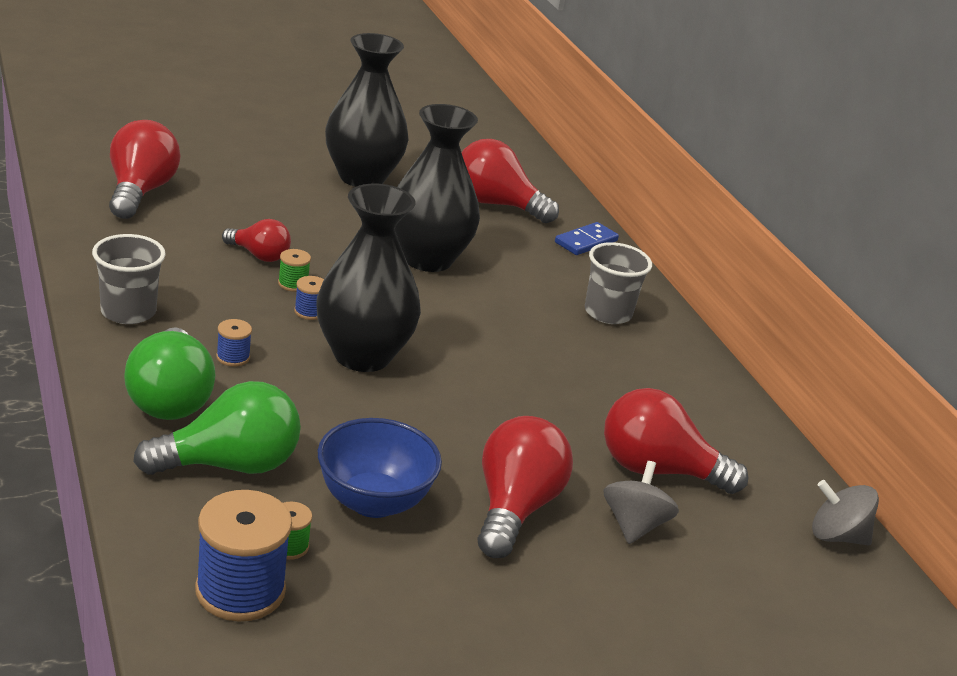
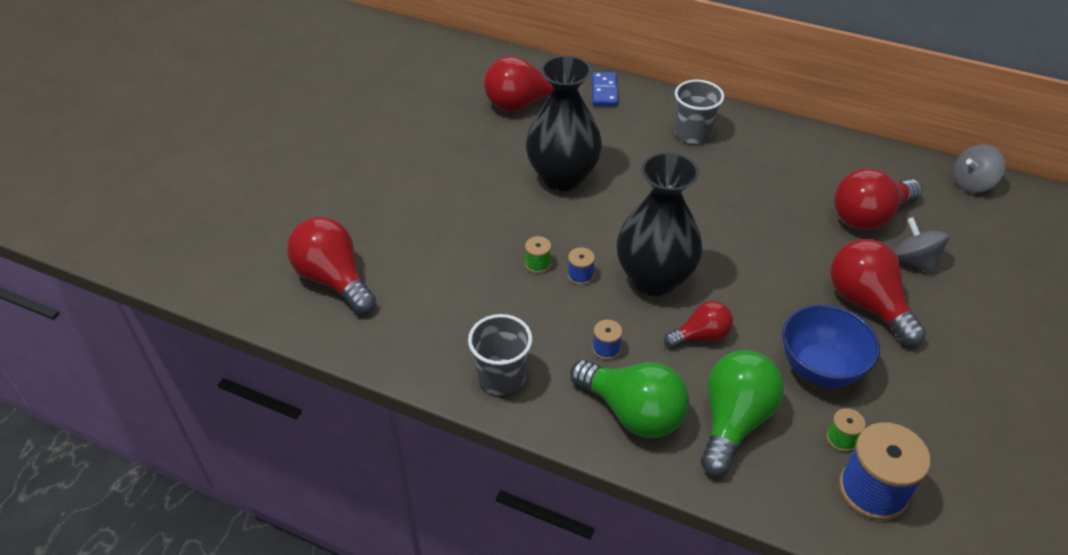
camera: 40 degrees left, 15 degrees up
red light bulb [222,219,291,262] -> red light bulb moved to [664,301,733,348]
black vase [325,33,409,187] -> none

